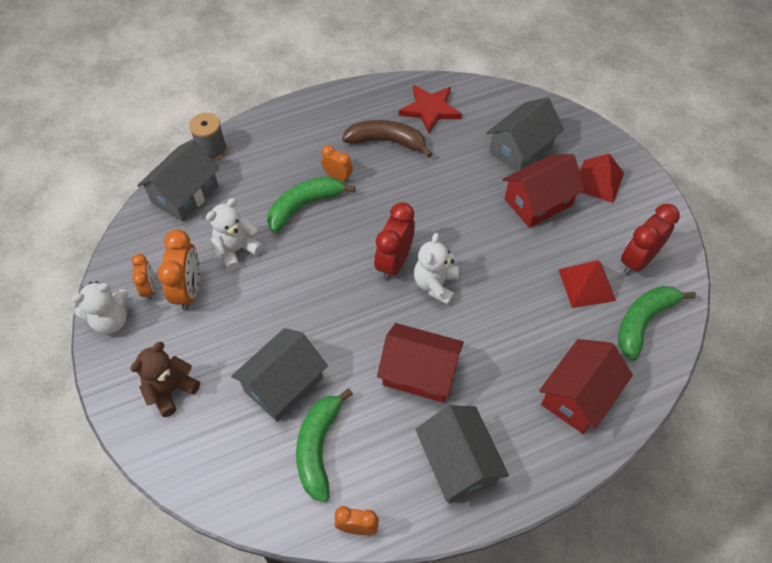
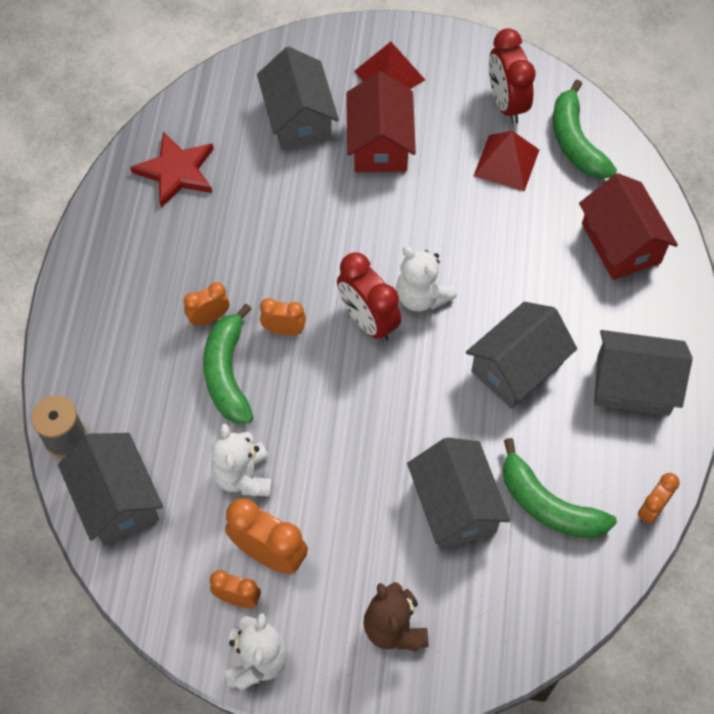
camera: 60 degrees left, 5 degrees up
brown banana [342,120,432,158] -> none
red house [377,323,464,403] -> grey house [466,302,577,409]
none -> orange clock [260,298,306,336]

